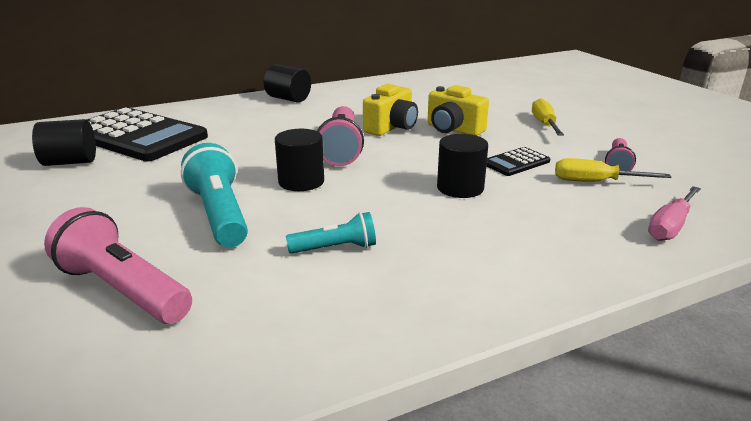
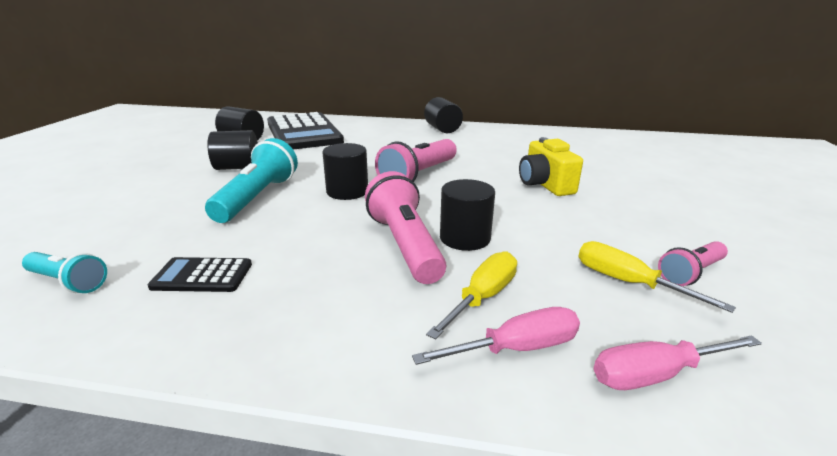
camera: 35 degrees right, 0 degrees up
pink flashlight [44,207,192,324] -> pink flashlight moved to [365,171,446,284]
turquoise flashlight [286,212,376,254] -> turquoise flashlight moved to [22,252,107,293]
yellow camera [363,84,418,136] -> none
black calculator [486,147,550,176] -> black calculator moved to [148,257,252,292]
yellow screwdriver [532,98,564,135] -> yellow screwdriver moved to [426,251,517,340]
none -> black cylinder [207,130,258,170]
none -> pink screwdriver [412,307,580,365]

